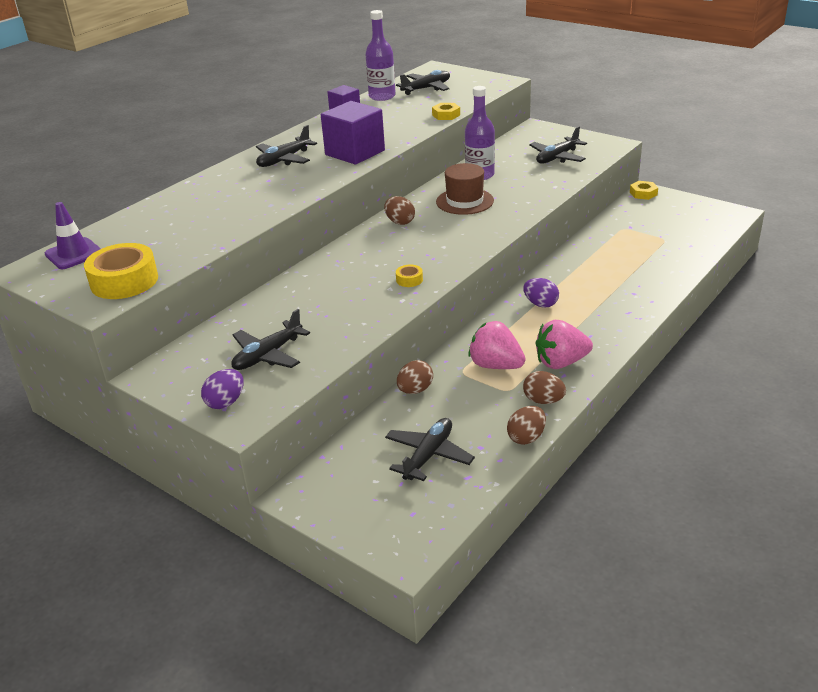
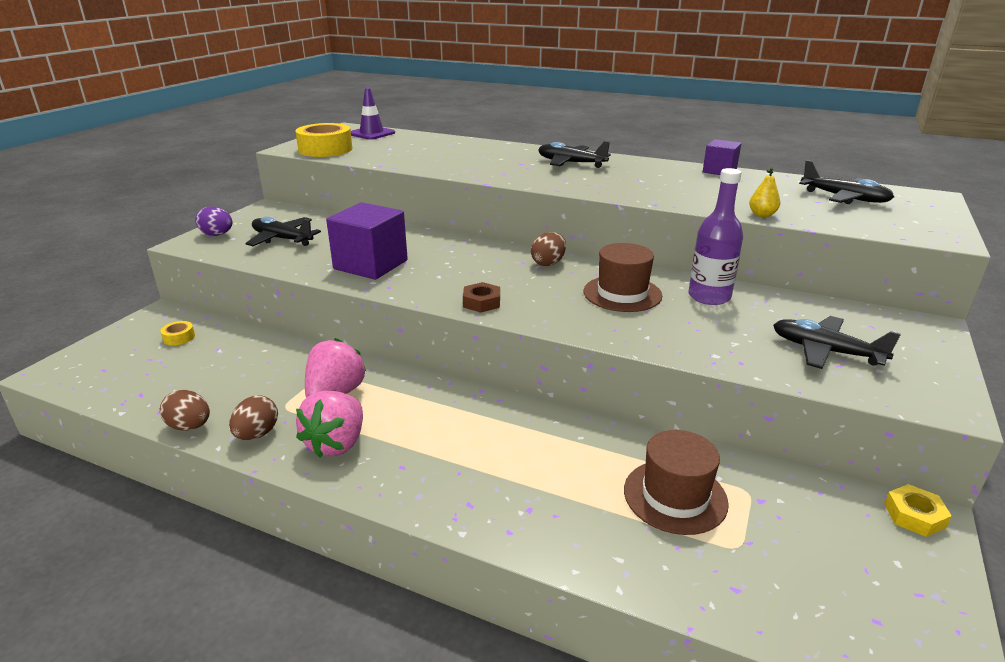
camera: 75 degrees right, 5 degrees down
purple cube [321,101,385,165] -> purple cube moved to [326,202,408,280]
purple bottle [365,10,396,101] -> none
black plane [385,418,475,481] -> none
yellow tape [396,264,423,287] -> yellow tape moved to [161,321,195,345]
brown egg [397,360,433,394] -> none
yellow nut [432,103,460,120] -> yellow pear [749,167,780,217]
purple egg [523,278,559,308] -> none
pink strawberry [536,320,593,369] -> pink strawberry turned 135 degrees counterclockwise [296,391,363,458]
none -> brown nut [463,282,500,313]
none -> brown hat [624,430,729,535]

